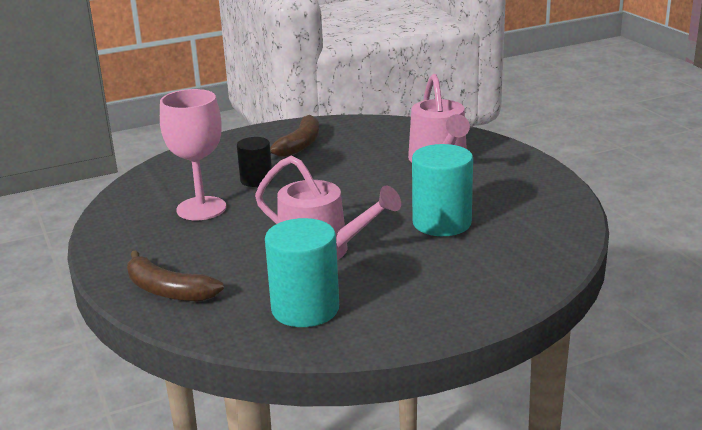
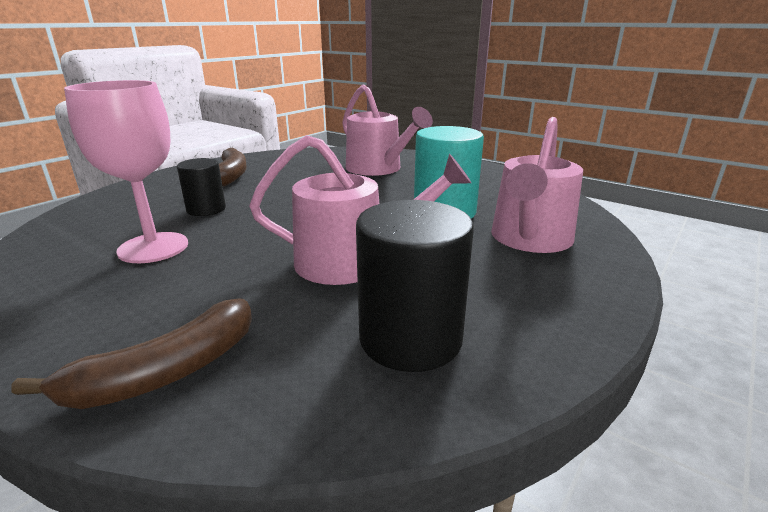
camera: 30 degrees left, 0 degrees up
brown banana [127,250,224,301] -> brown banana turned 45 degrees counterclockwise [11,299,252,409]
turquoise cylinder [265,218,339,327] -> black cylinder [356,200,474,372]
none -> pink watering can [491,117,583,253]

